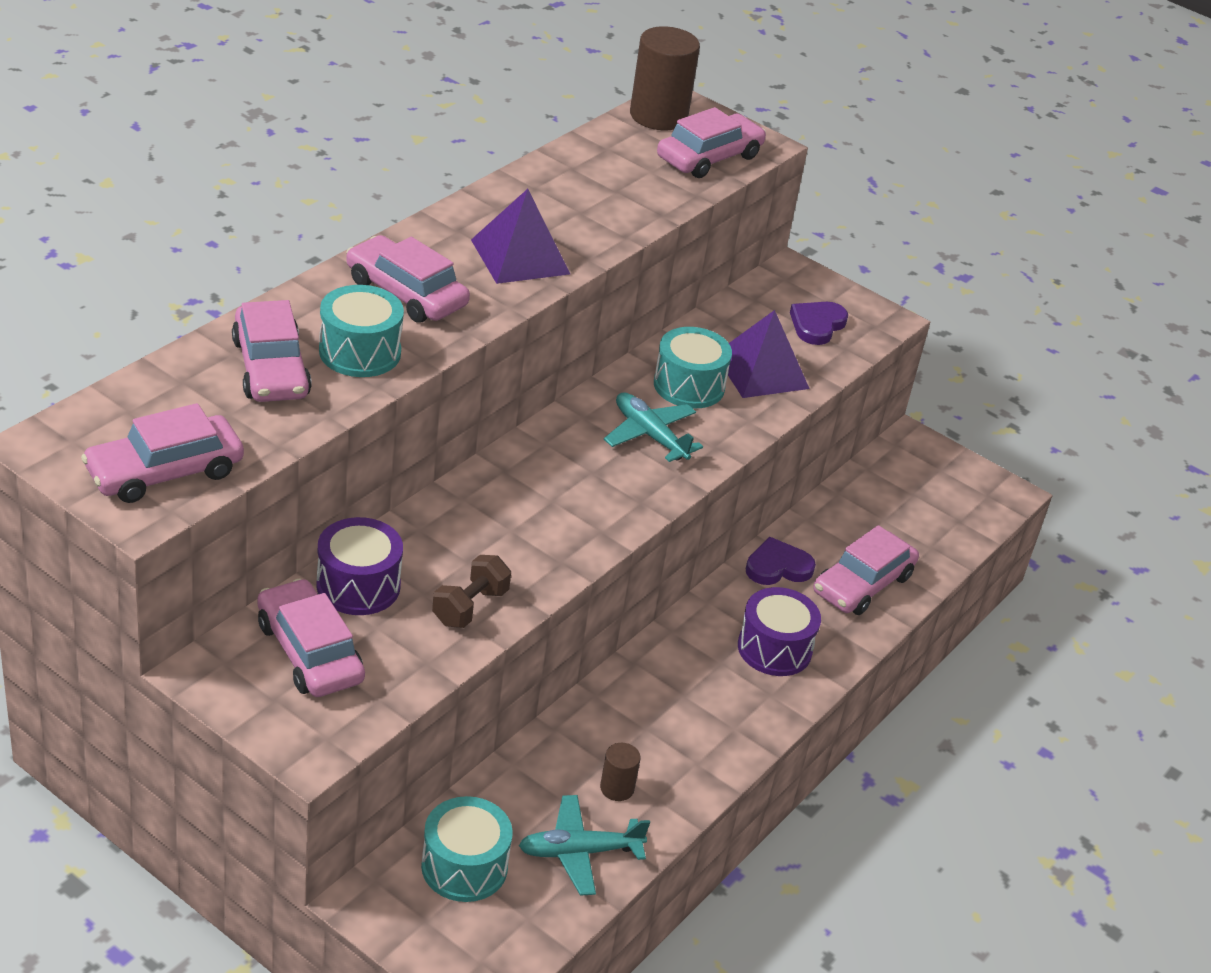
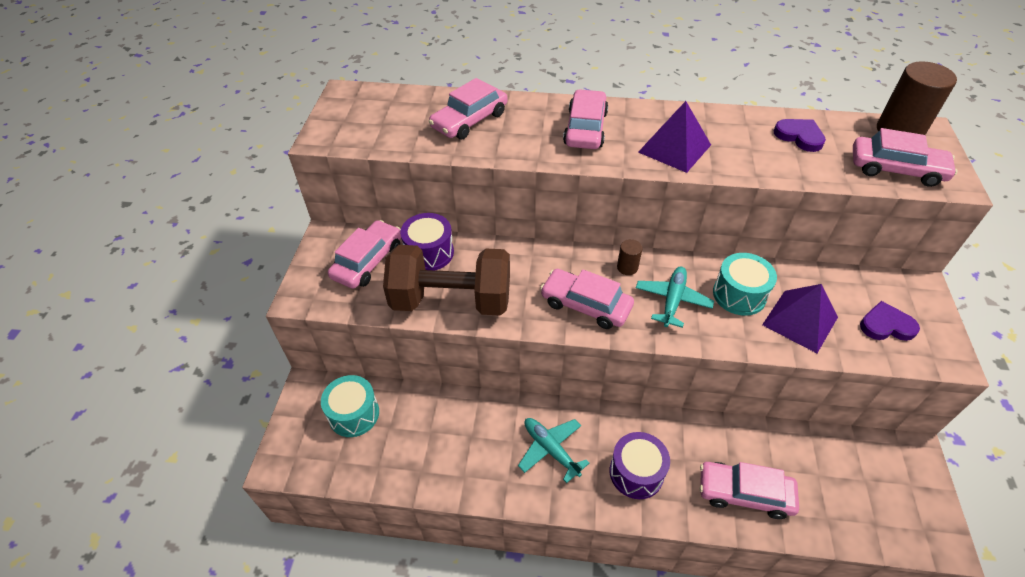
camera: 65 degrees right, 10 degrees up
pink car [81,403,244,503] -> pink car moved to [540,269,634,329]
turquoise drum [319,285,404,377] -> none
brown dumbbell [432,555,511,628] -> brown dumbbell [383,245,510,316], size x2.26
turquoise plane [519,795,650,896] -> turquoise plane moved to [518,418,589,483]
brown cylinder [600,743,641,801] -> brown cylinder moved to [617,239,642,275]
purple heart [746,537,816,585] -> purple heart moved to [774,119,826,152]

